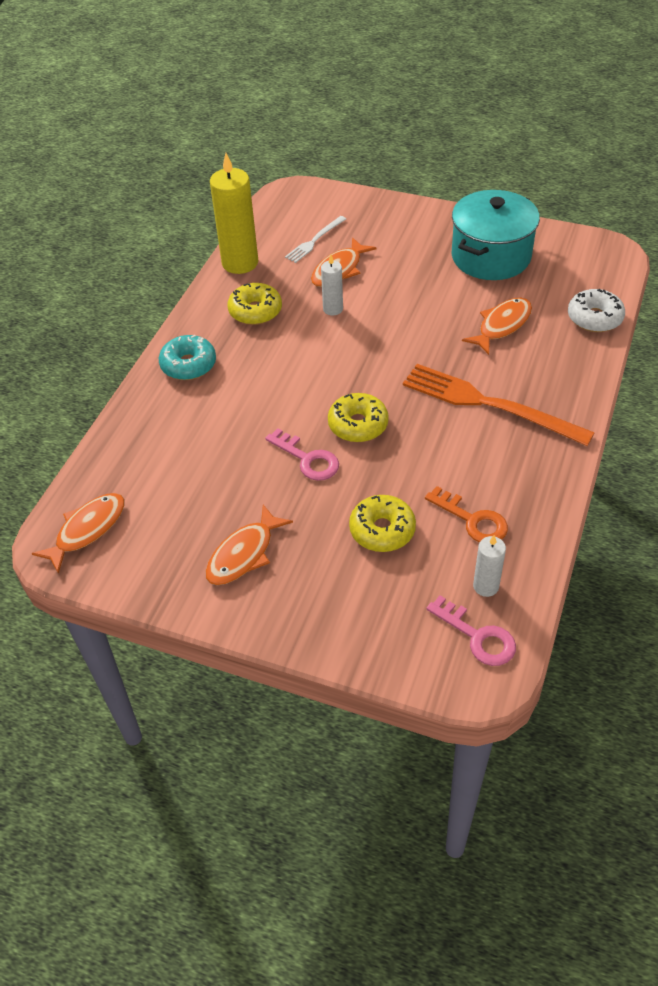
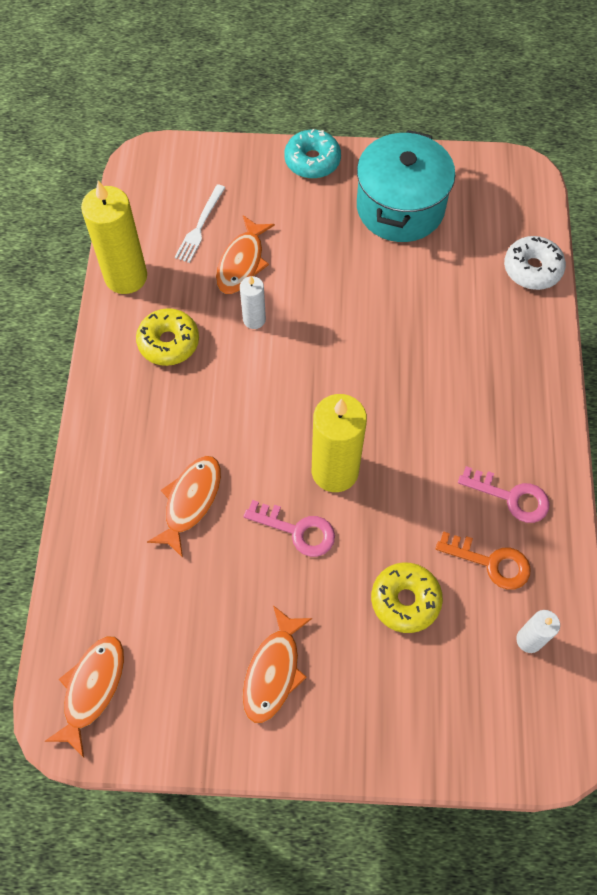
camera: 20 degrees left, 15 degrees up
turquoise donut [159,335,216,380] -> turquoise donut moved to [284,129,341,179]
yellow donut [328,393,389,442] -> yellow candle [312,394,367,492]
orange fork [403,364,595,446] -> none
pink key [426,595,516,666] -> pink key moved to [458,466,550,523]
orange fish [462,298,532,355] -> orange fish moved to [147,456,221,558]

